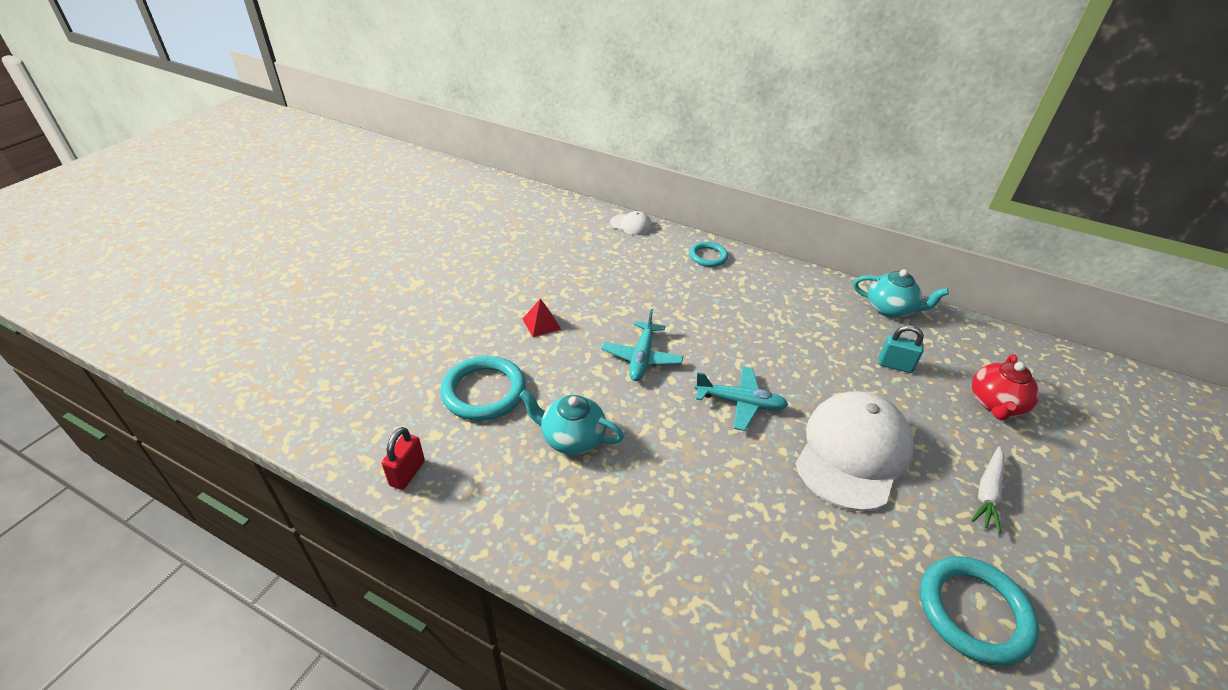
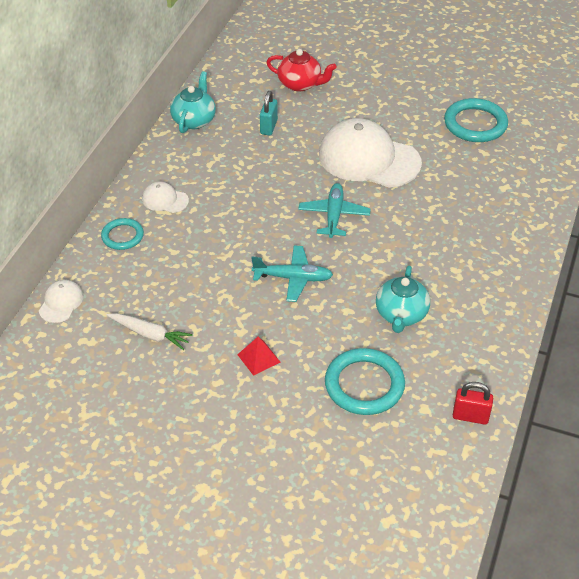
camera: 95 degrees left, 5 degrees up
white carrot [971,446,1004,533] -> white carrot moved to [107,313,193,350]
none -> white cap [142,181,189,213]

